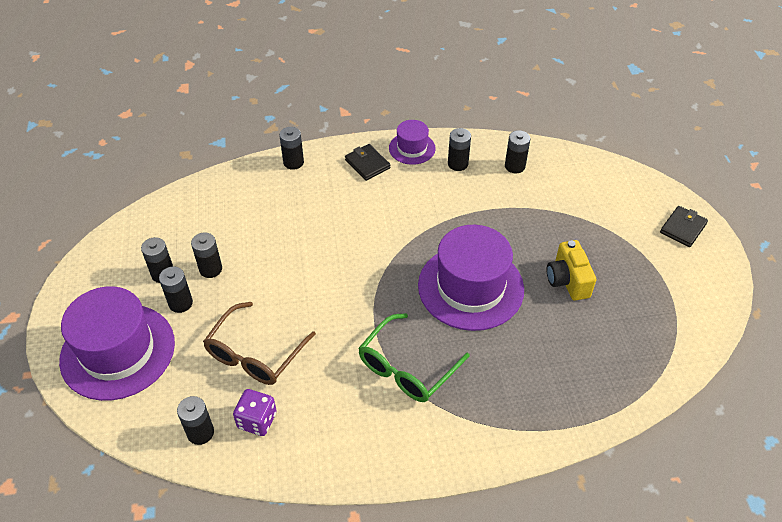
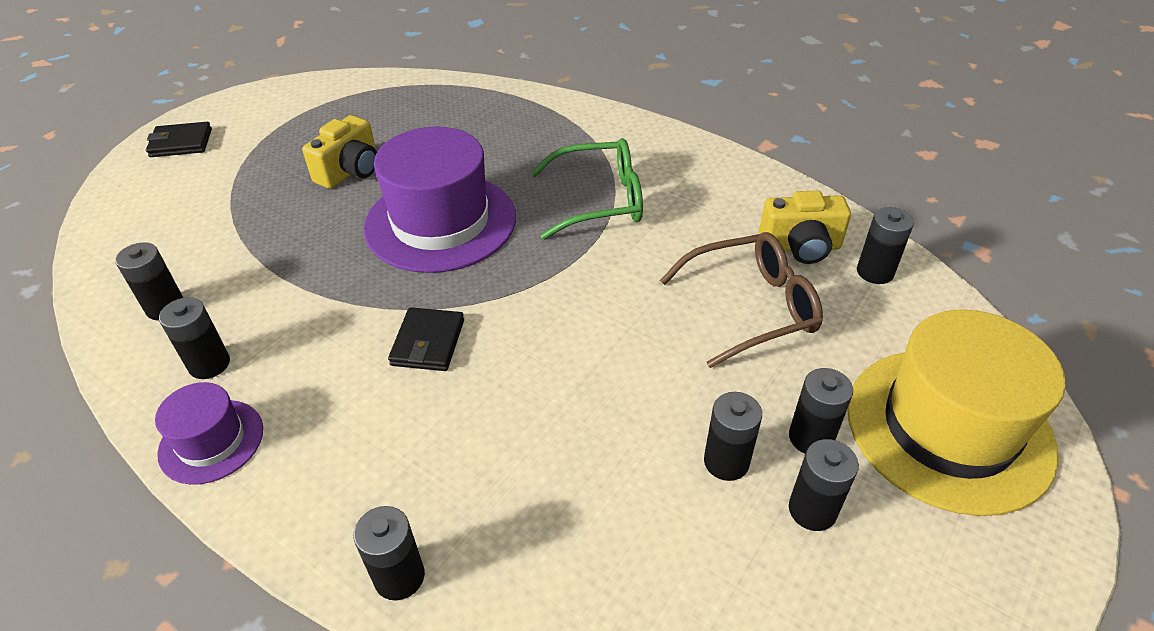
camera: 135 degrees left, 5 degrees down
purple hat [59,286,175,401] -> yellow hat [847,309,1066,516]
purple dice [233,389,277,436] -> yellow camera [759,191,851,264]
black wallet [345,144,390,181] -> black wallet moved to [388,307,464,371]

